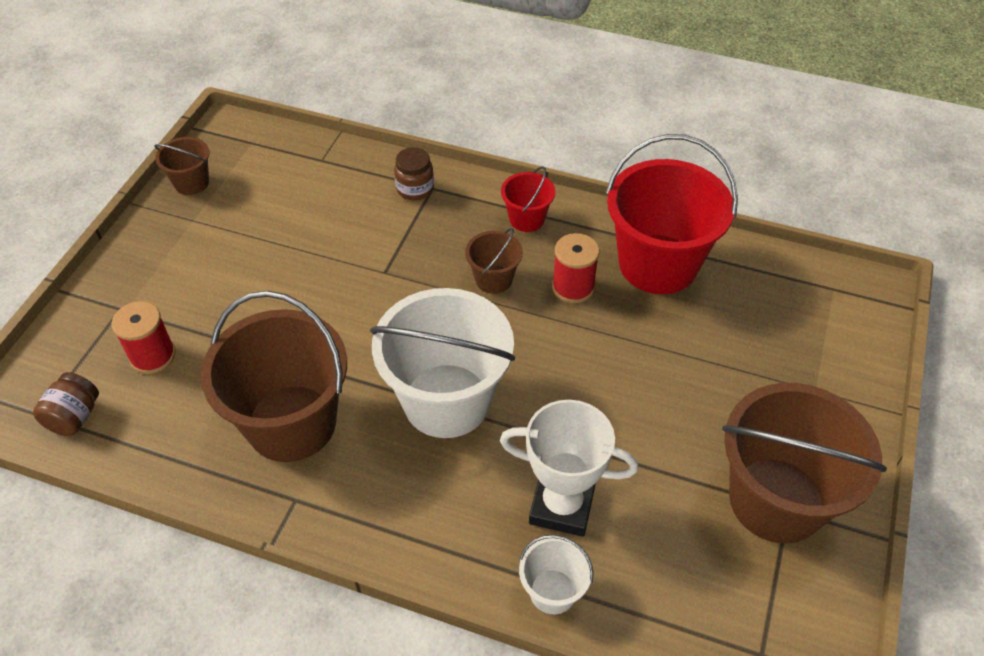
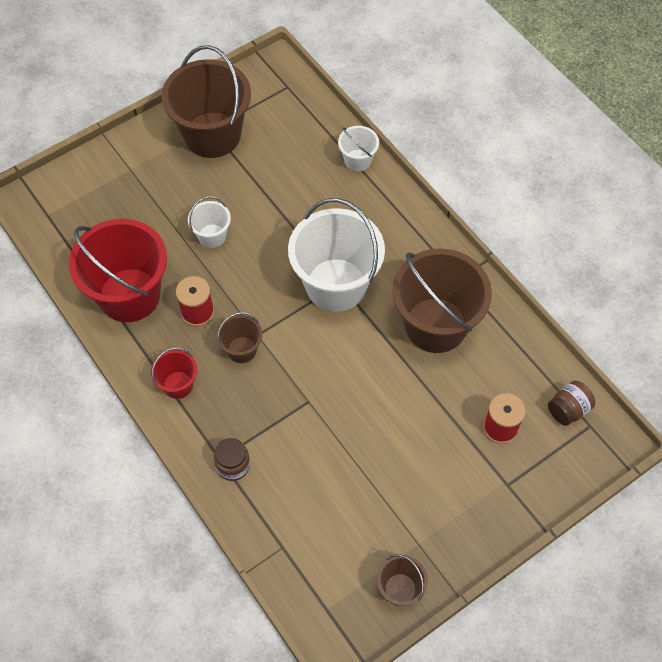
camera: 145 degrees left, 10 degrees up
white trophy [500,400,638,537] -> none
none -> white bucket [188,196,231,248]

